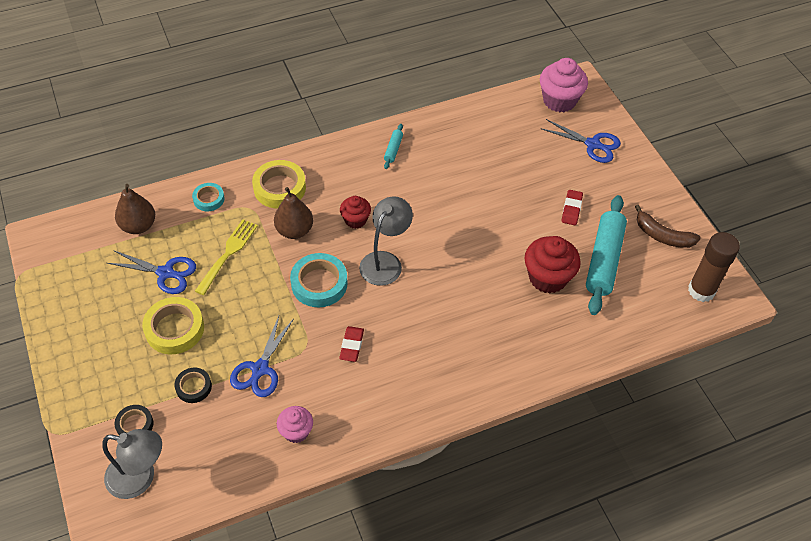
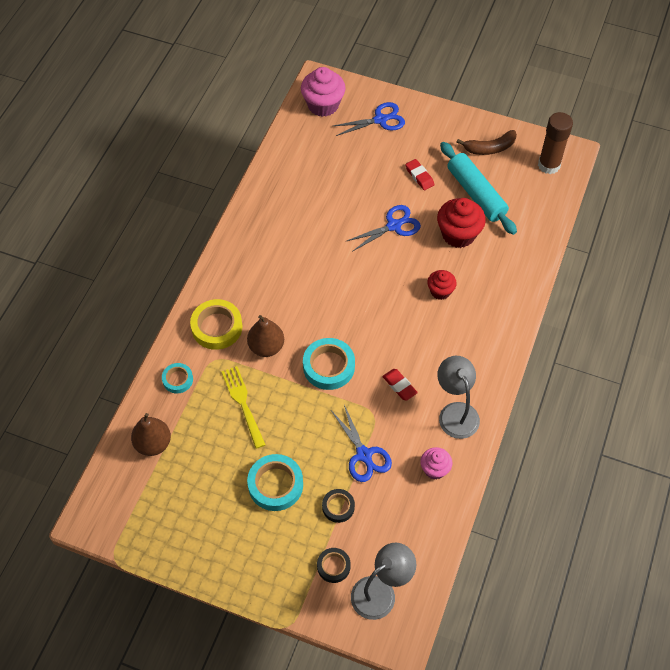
camera: 45 degrees left, 5 degrees up
blue scissors [107,250,196,294] -> blue scissors moved to [345,205,421,252]
yellow tape [142,297,204,354] -> turquoise tape [247,454,303,511]
red cupcake [340,196,371,229] -> red cupcake moved to [427,270,457,300]
grey lamp [359,197,413,286] -> grey lamp moved to [437,356,480,439]
turquoise rolling pin [384,124,403,169] -> none

